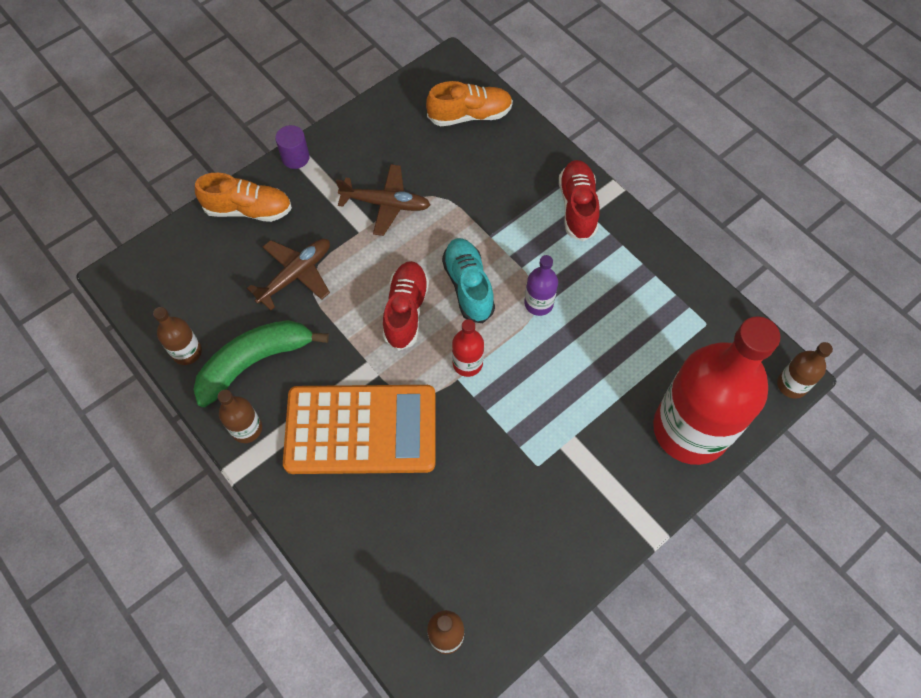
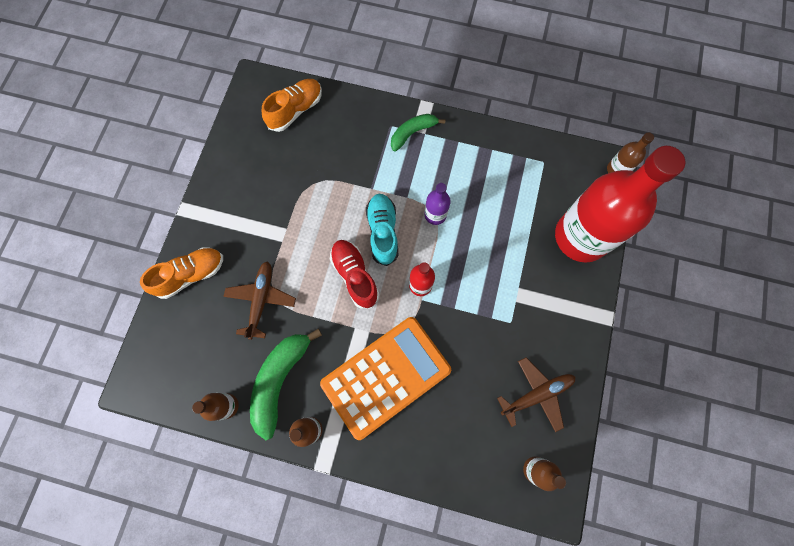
camera: 35 degrees left, 10 degrees up
purple cylinder [275,125,310,169] -> none
brown plane [336,164,430,236] -> brown plane moved to [497,357,575,432]
turquoise shoe [442,238,495,323] -> turquoise shoe turned 45 degrees clockwise [366,194,398,266]
red shoe [559,160,600,241] -> green banana [391,114,445,152]

